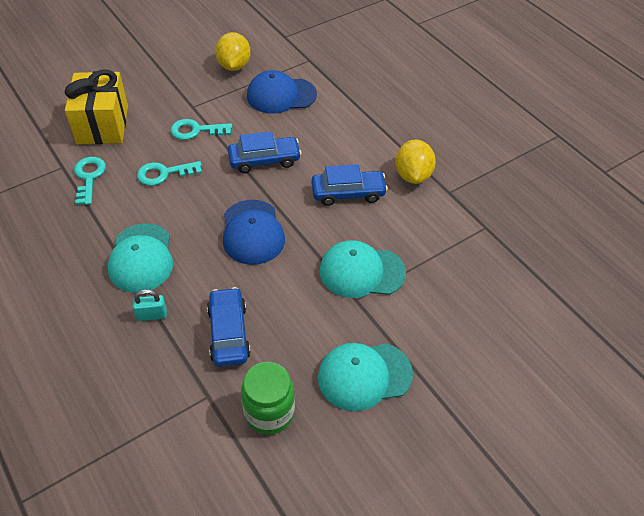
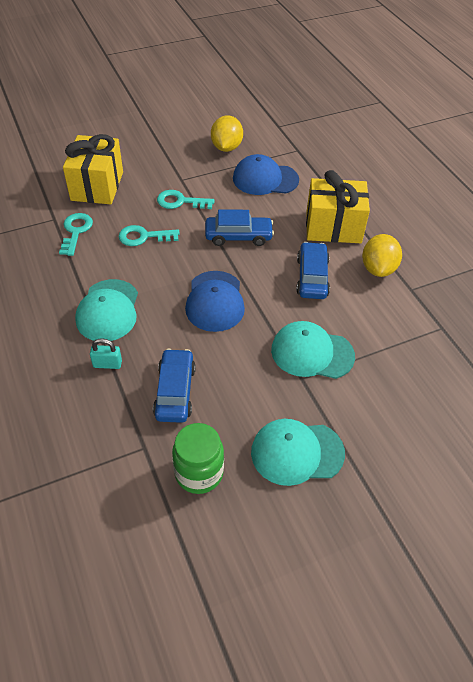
camera: 10 degrees right, 0 degrees up
blue car [311,164,388,206] -> blue car turned 90 degrees counterclockwise [296,242,330,299]
none -> yellow gift [306,170,370,243]

